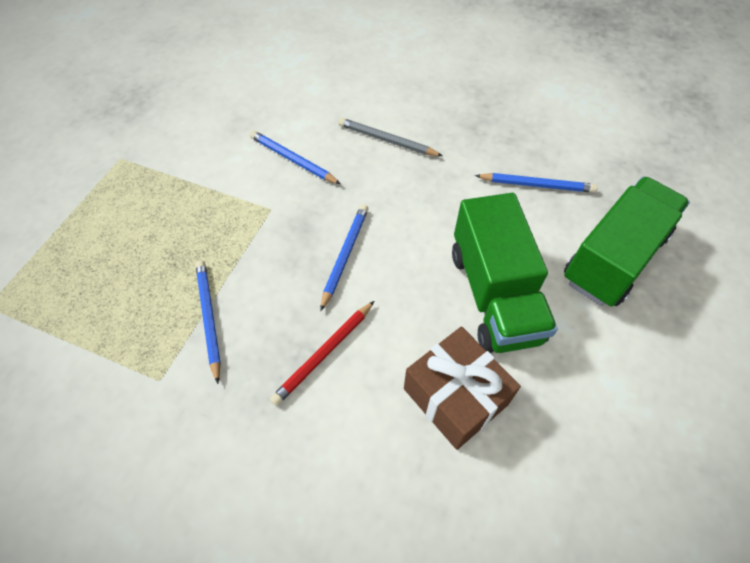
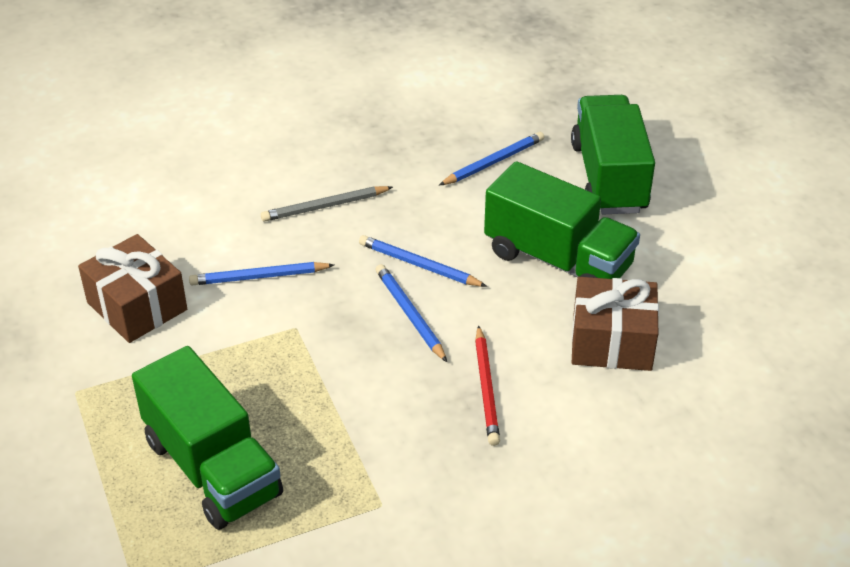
camera: 45 degrees left, 15 degrees down
blue pencil [195,260,221,384] -> blue pencil moved to [359,235,487,287]
none -> brown gift [78,234,187,343]
none -> green truck [132,346,283,530]

